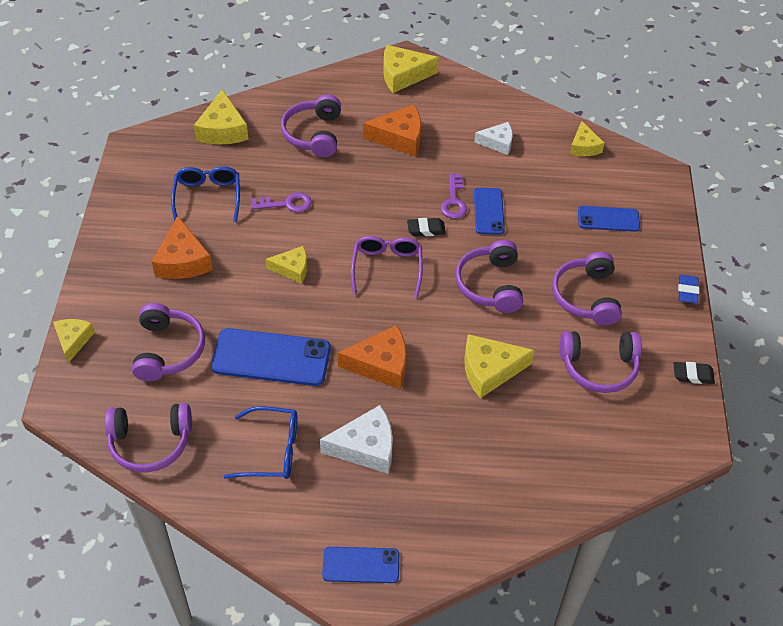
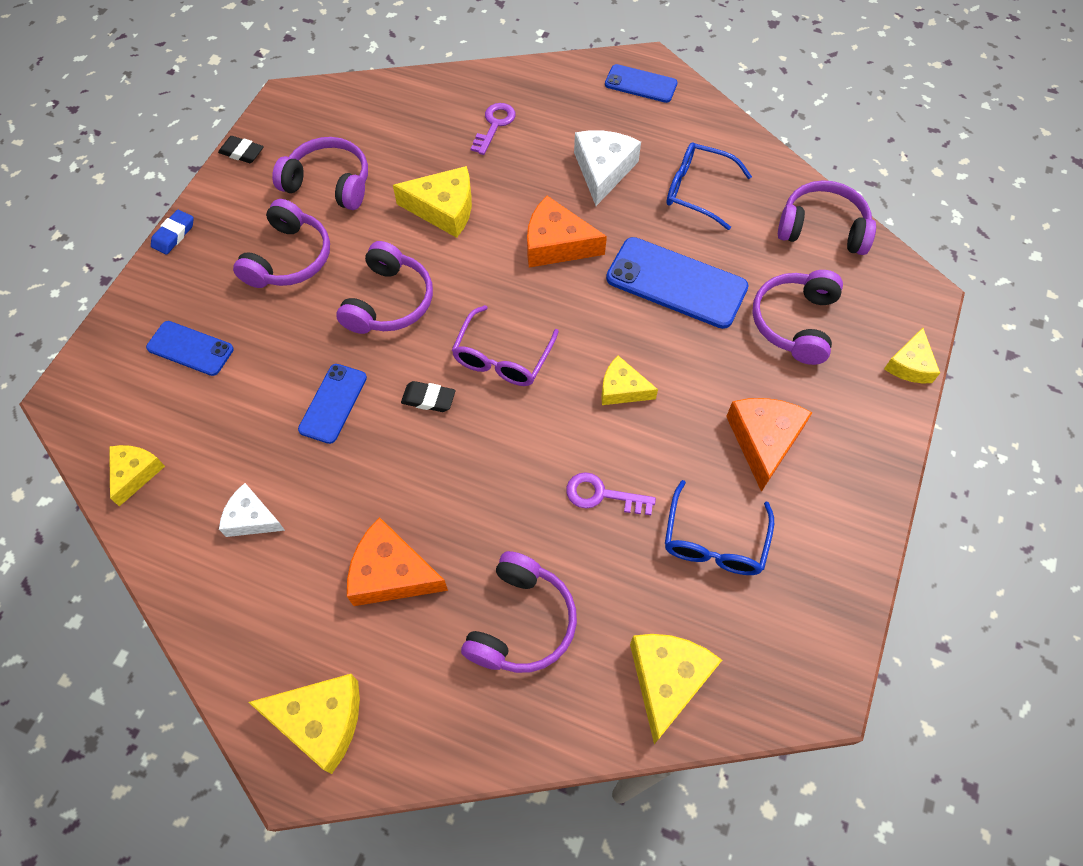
camera: 160 degrees left, 10 degrees up
white cheese [320,405,393,474] -> white cheese turned 90 degrees clockwise [574,130,641,206]
purple key [441,174,467,219] -> purple key moved to [470,103,516,155]

